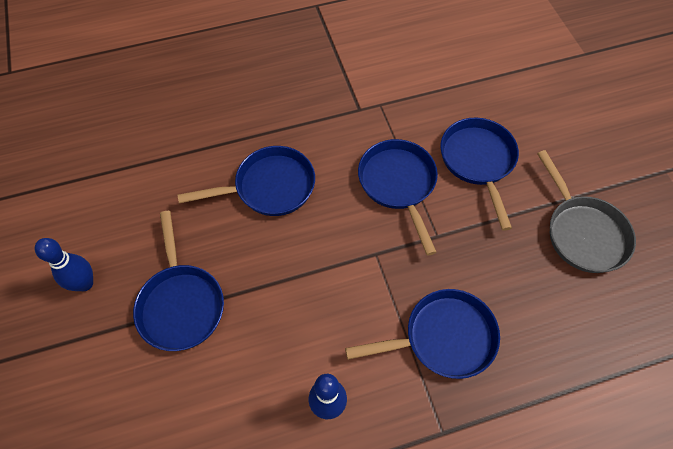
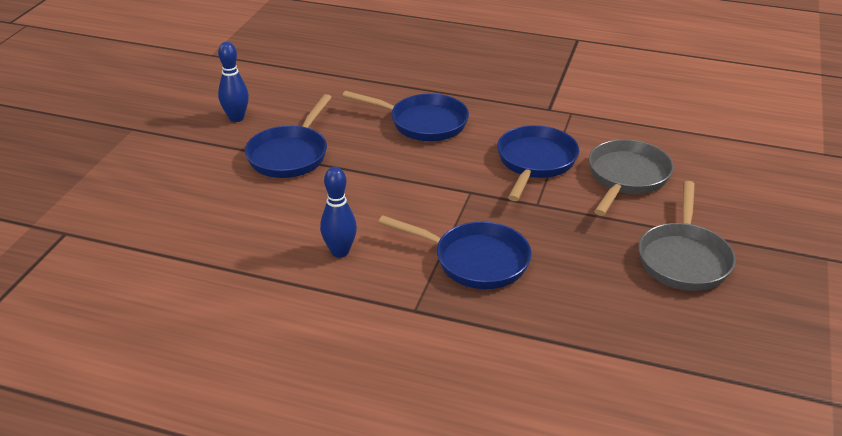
camera: 35 degrees right, 25 degrees down
blue pan [440,118,519,231] -> grey pan [589,139,674,216]

